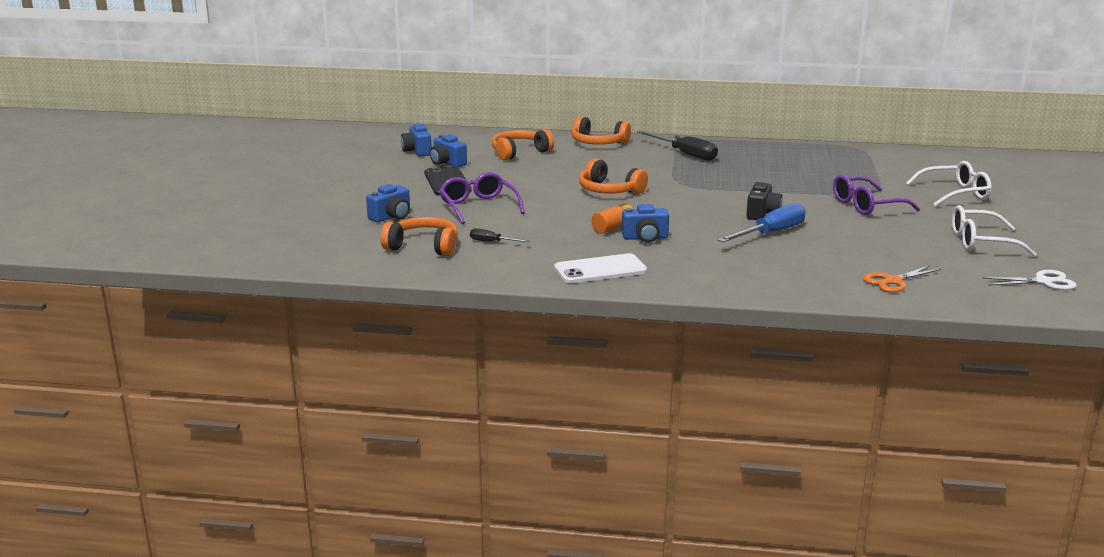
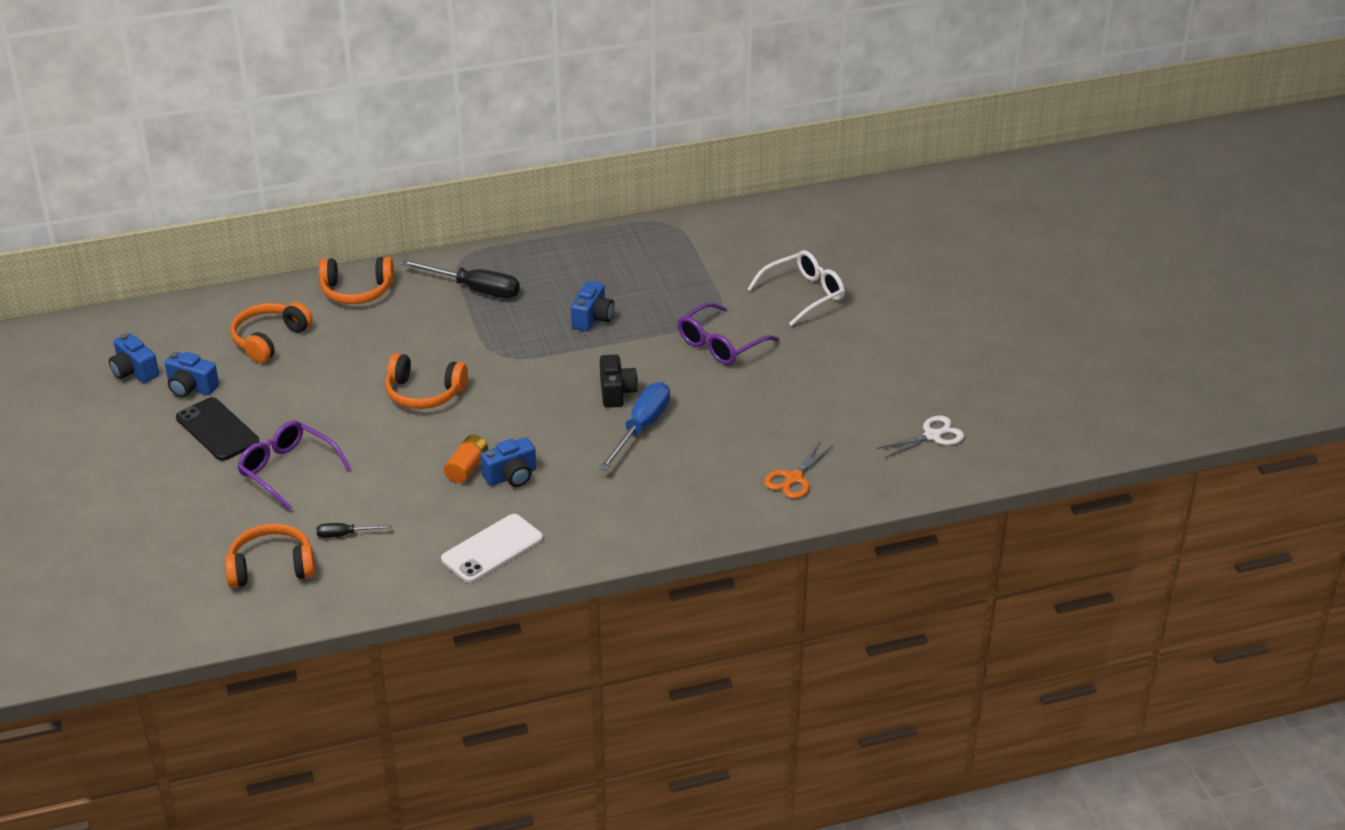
camera: 25 degrees left, 15 degrees up
blue camera [366,184,410,222] -> blue camera moved to [571,281,614,331]
white glasses [952,205,1037,256] -> none

